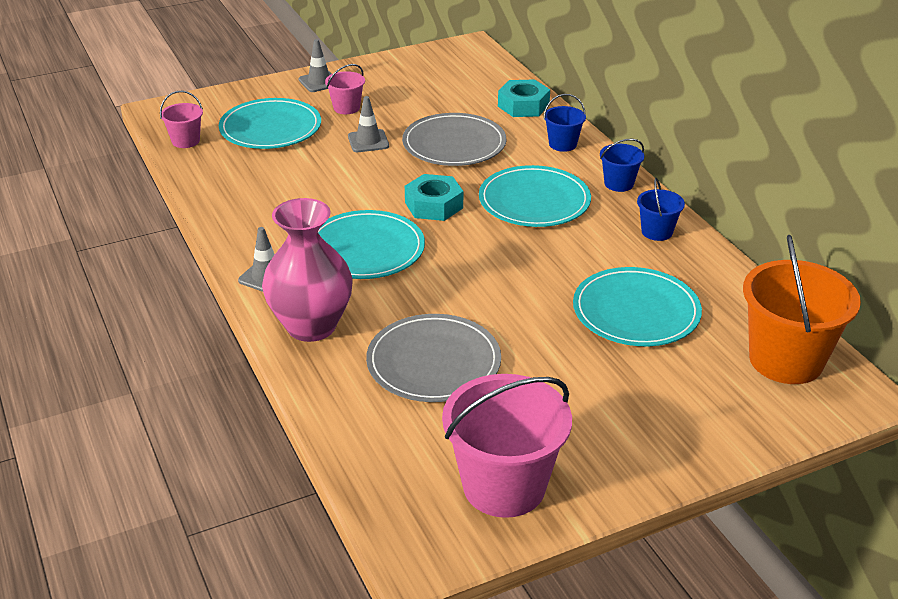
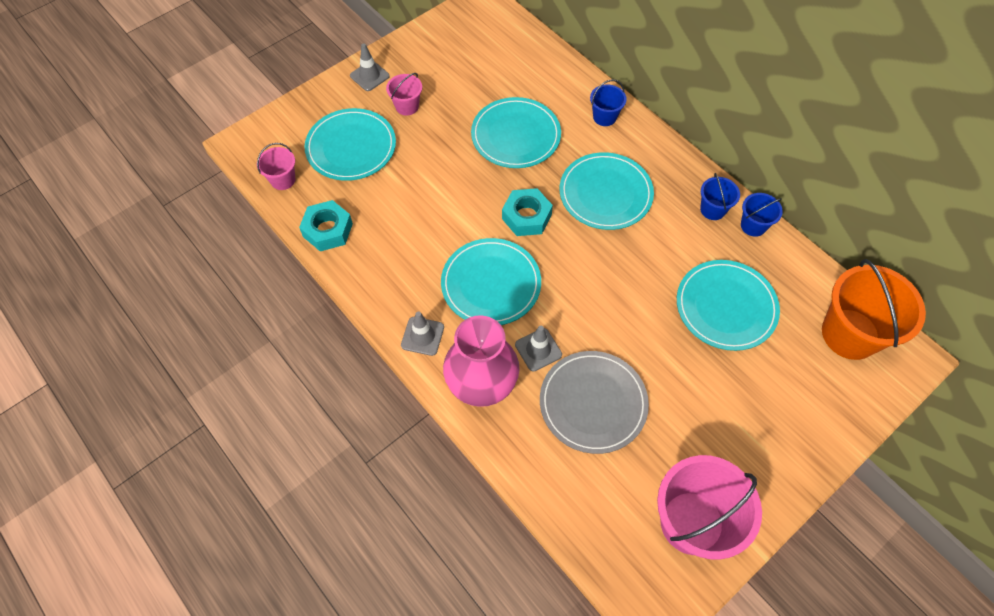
camera: 15 degrees left, 25 degrees up
grey traffic cone [348,96,389,152] -> grey traffic cone moved to [515,326,562,371]
grey plate [402,113,506,166] -> turquoise plate [471,97,561,168]
turquoise nut [498,79,550,117] -> turquoise nut moved to [299,200,353,251]
blue bucket [600,139,644,192] -> blue bucket moved to [741,193,783,237]

